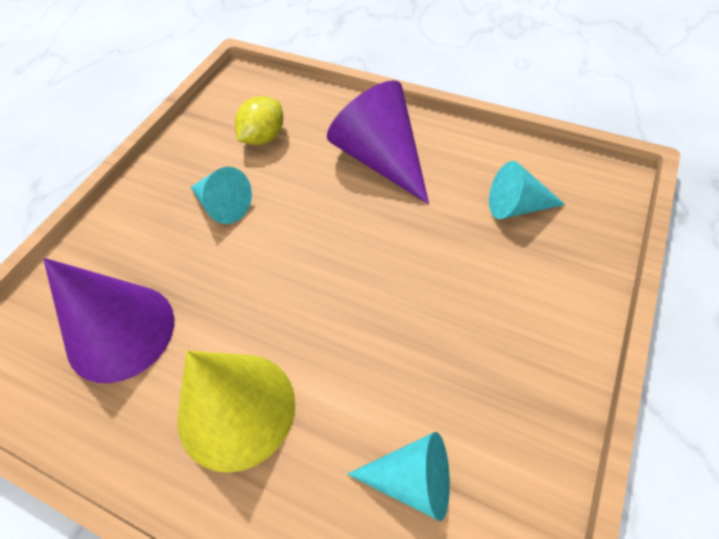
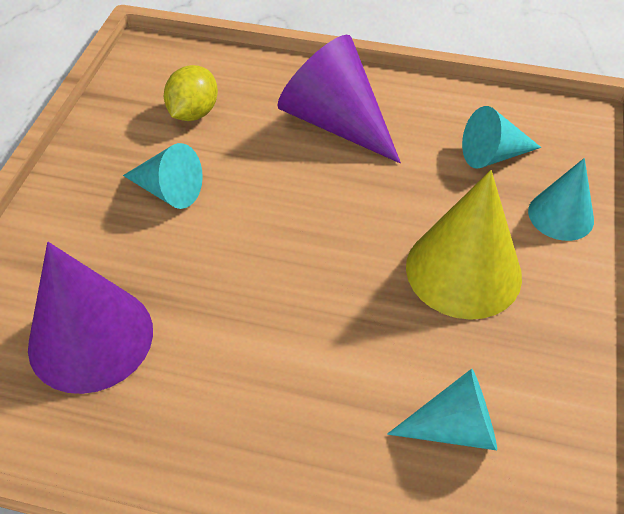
camera: 15 degrees left, 5 degrees down
yellow cone [177,351,295,473] -> yellow cone moved to [406,170,522,320]
none -> turquoise cone [528,158,594,241]

